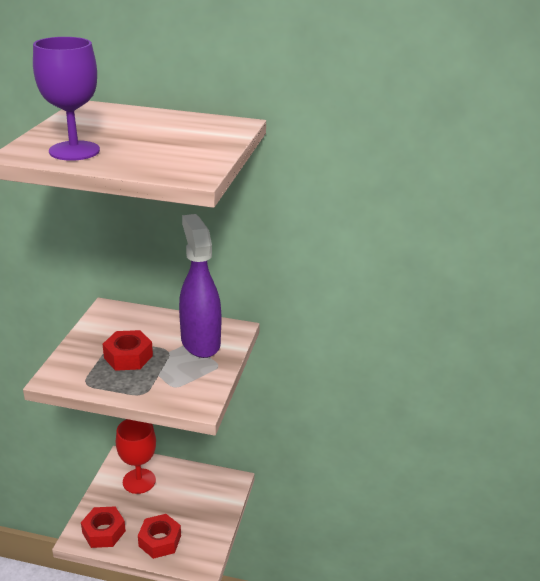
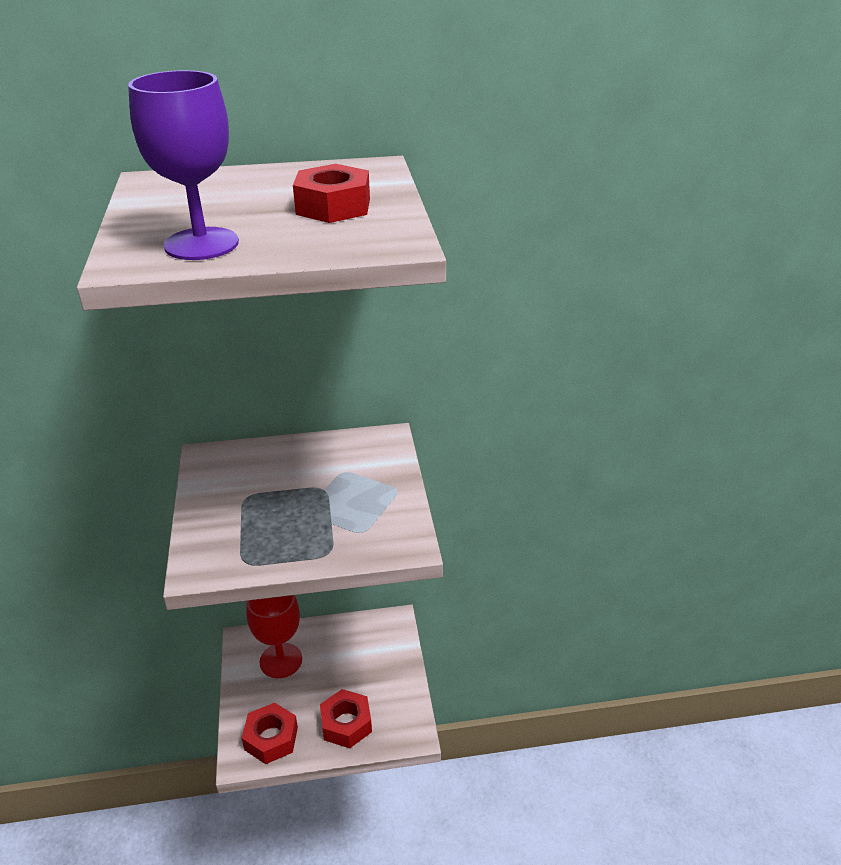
camera: 20 degrees left, 5 degrees up
red nut [103,330,153,371] -> red nut moved to [293,164,370,223]
purple spray bottle [179,214,221,358] -> none

